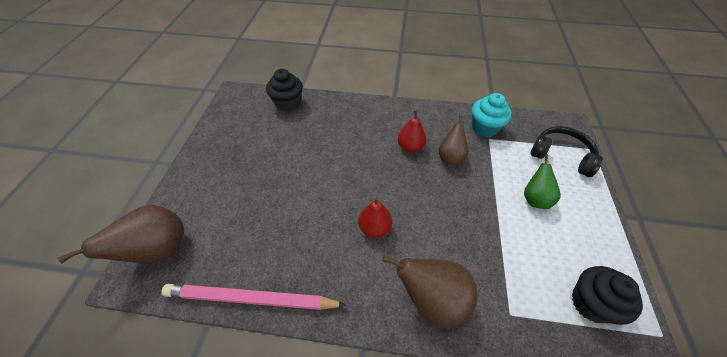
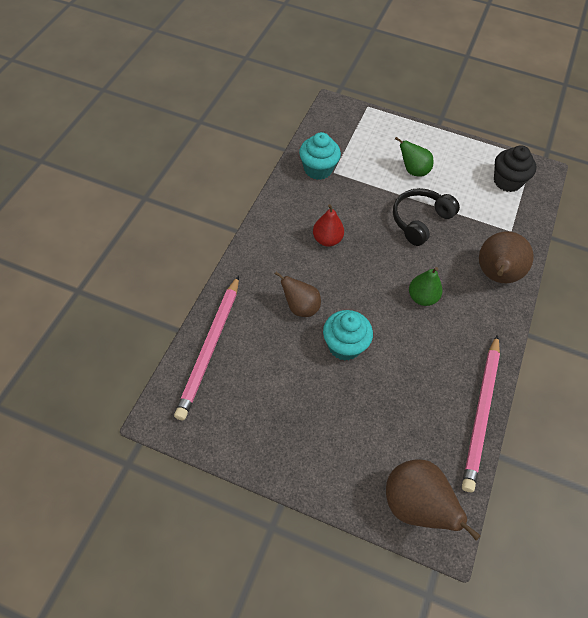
camera: 80 degrees left, 5 degrees up
black cupcake [266,69,303,112] -> pink pencil [174,275,239,420]
red pear [358,198,392,238] -> green pear [409,267,443,306]
brown pear [438,116,469,165] -> brown pear moved to [275,271,321,317]
black headphones [531,126,603,177] -> black headphones moved to [393,188,460,246]
none -> turquoise cupcake [323,310,373,361]

